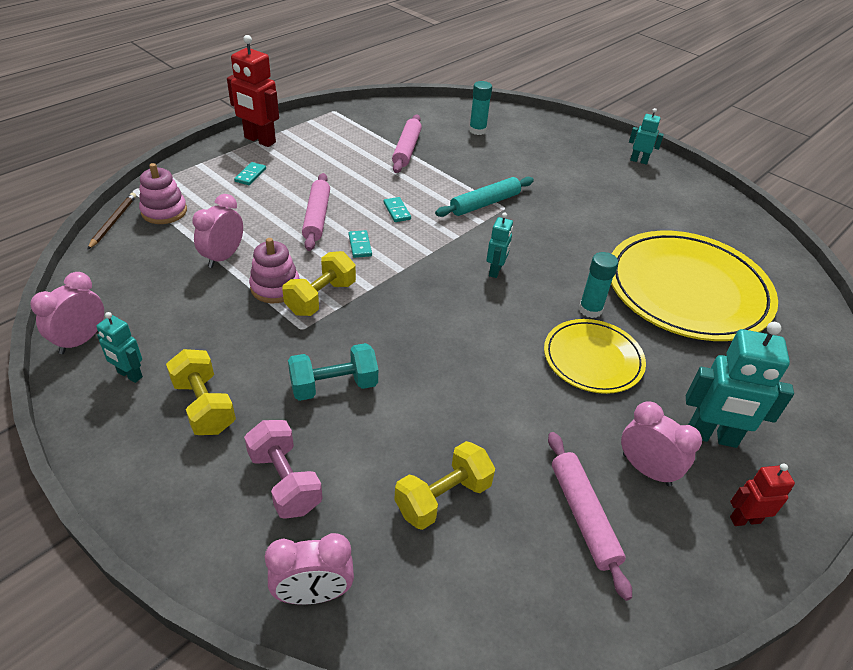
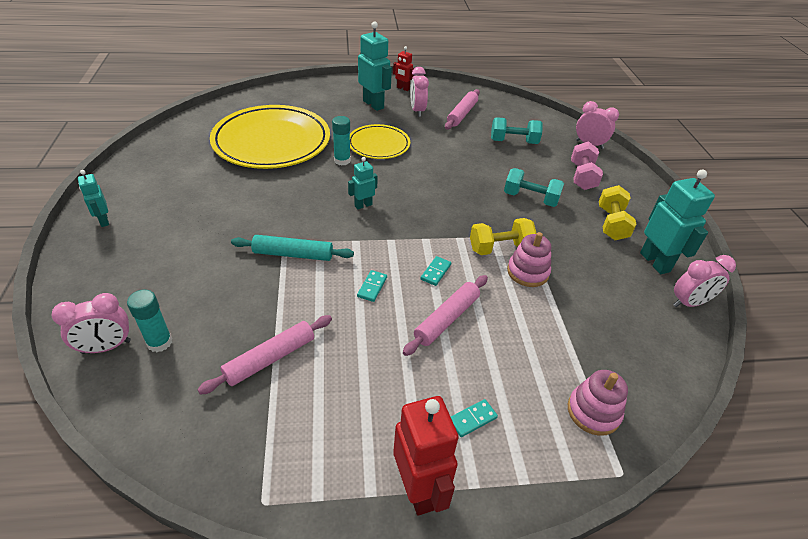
camera: 140 degrees left, 0 degrees up
brown pencil [87,193,136,250] -> none
turquoise robot [96,312,143,383] -> turquoise robot [640,170,715,274], size x1.81
pink clock [192,194,243,268] -> pink clock moved to [52,293,131,354]
yellow dumbbell [394,441,495,530] -> turquoise dumbbell [491,117,542,144]

